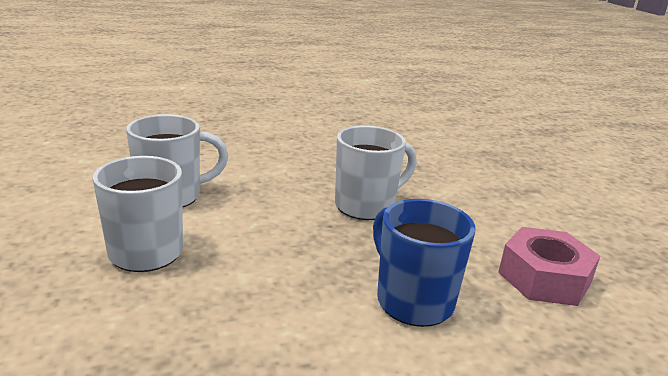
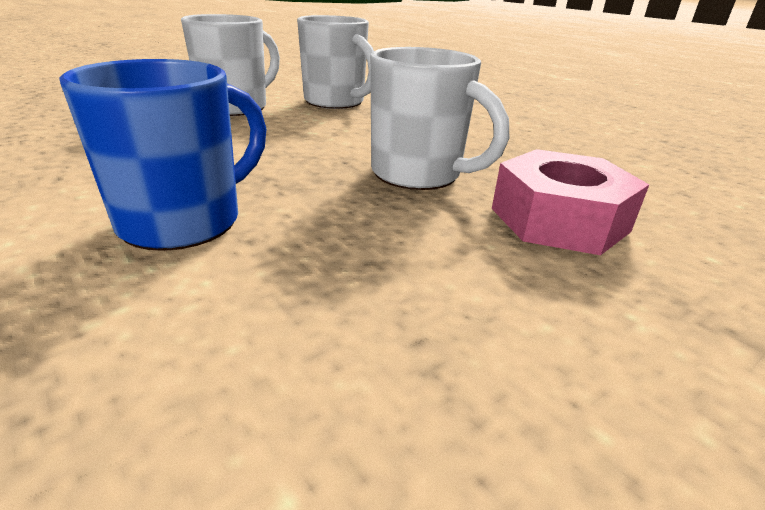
camera: 70 degrees right, 5 degrees up
pink nut [498,227,600,306] -> pink nut moved to [492,149,649,255]

